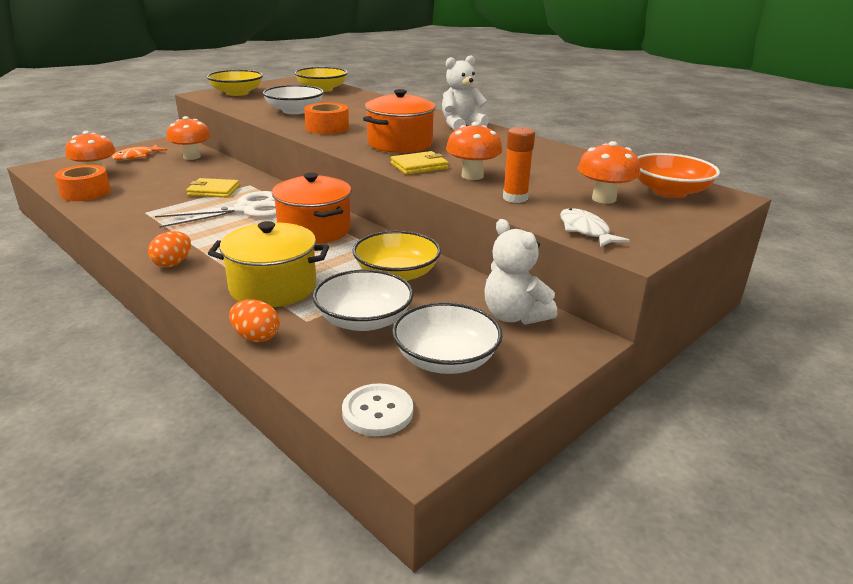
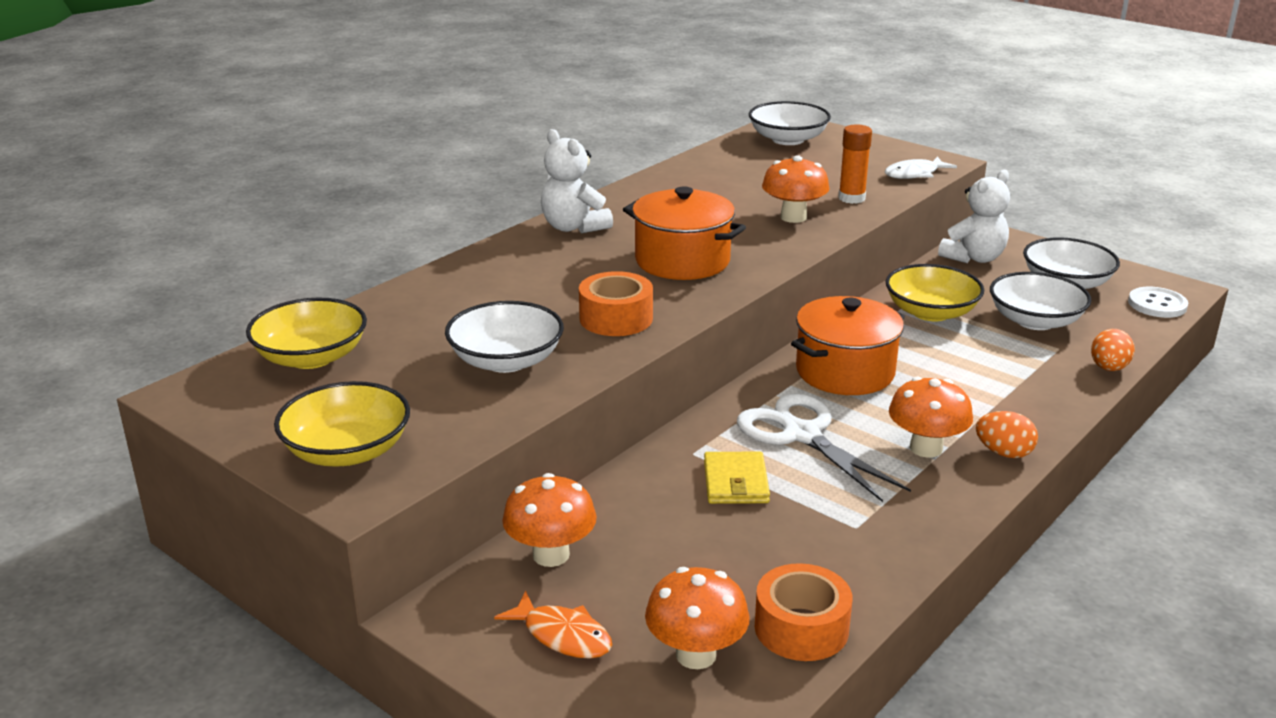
camera: 95 degrees left, 0 degrees up
yellow pot [208,221,329,307] -> none
yellow wallet [391,151,449,175] -> none
orange mushroom [578,141,641,204] -> orange mushroom moved to [889,377,973,458]
orange bowl [638,153,720,198] -> white bowl [749,101,831,145]

